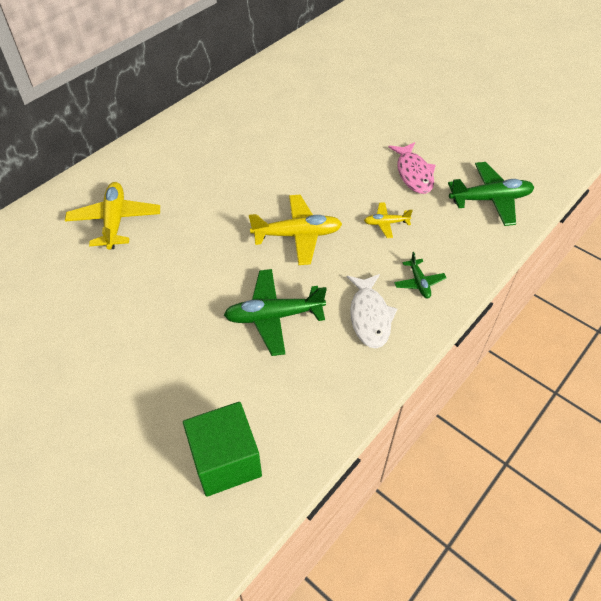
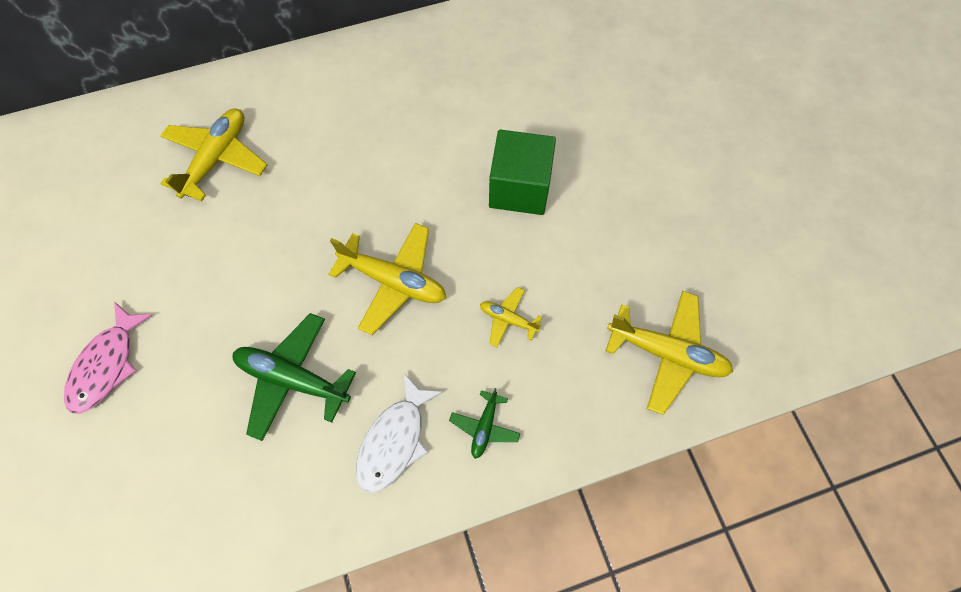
camera: 30 degrees right, 15 degrees up
green cube [183,402,262,497] -> green cube moved to [489,129,556,215]
pink fish [388,142,436,194] -> pink fish moved to [64,302,153,414]
green plane [448,162,534,226] -> yellow plane [606,291,733,415]

